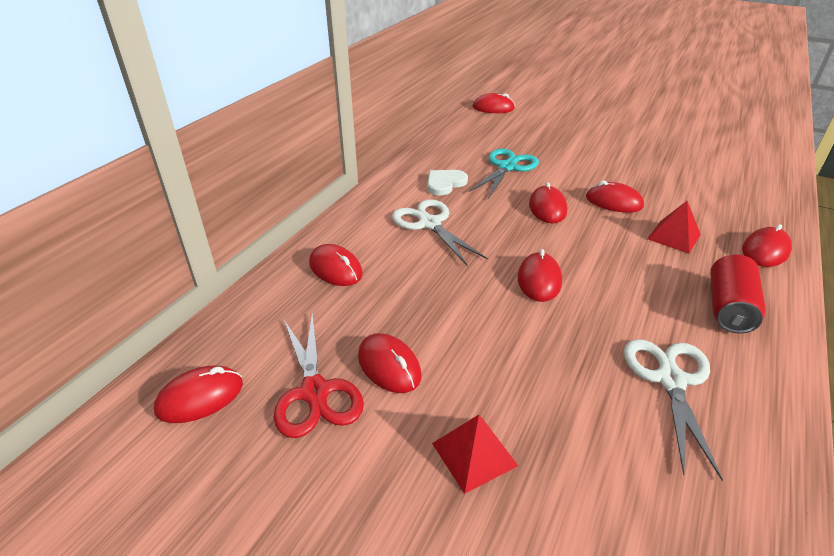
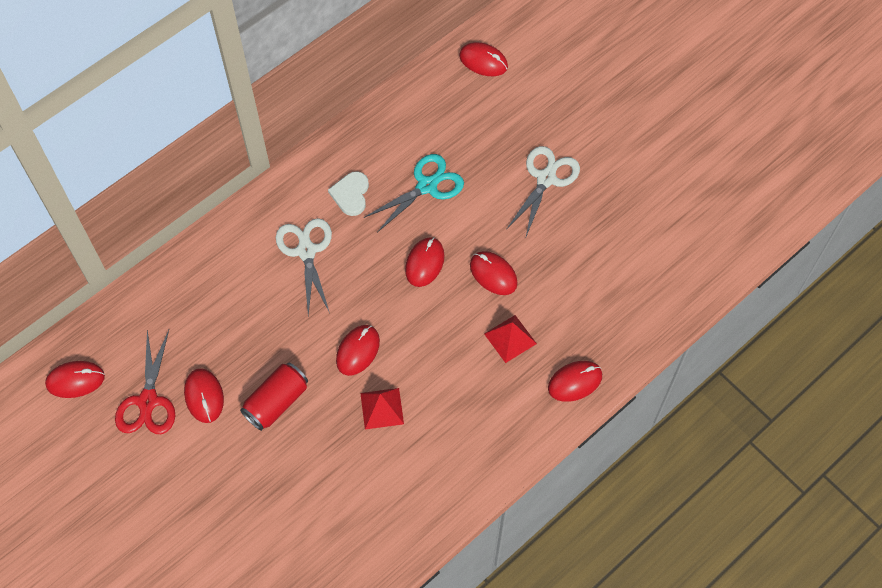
camera: 20 degrees right, 25 degrees up
red mouse [309,244,363,286] -> none
white heart [427,170,468,195] -> white heart turned 60 degrees counterclockwise [328,171,369,216]
red pyramid [432,415,518,494] -> red pyramid moved to [360,388,404,429]
white scissors [624,339,723,481] -> white scissors moved to [507,146,580,236]
red can [710,254,766,334] -> red can moved to [240,363,308,431]

